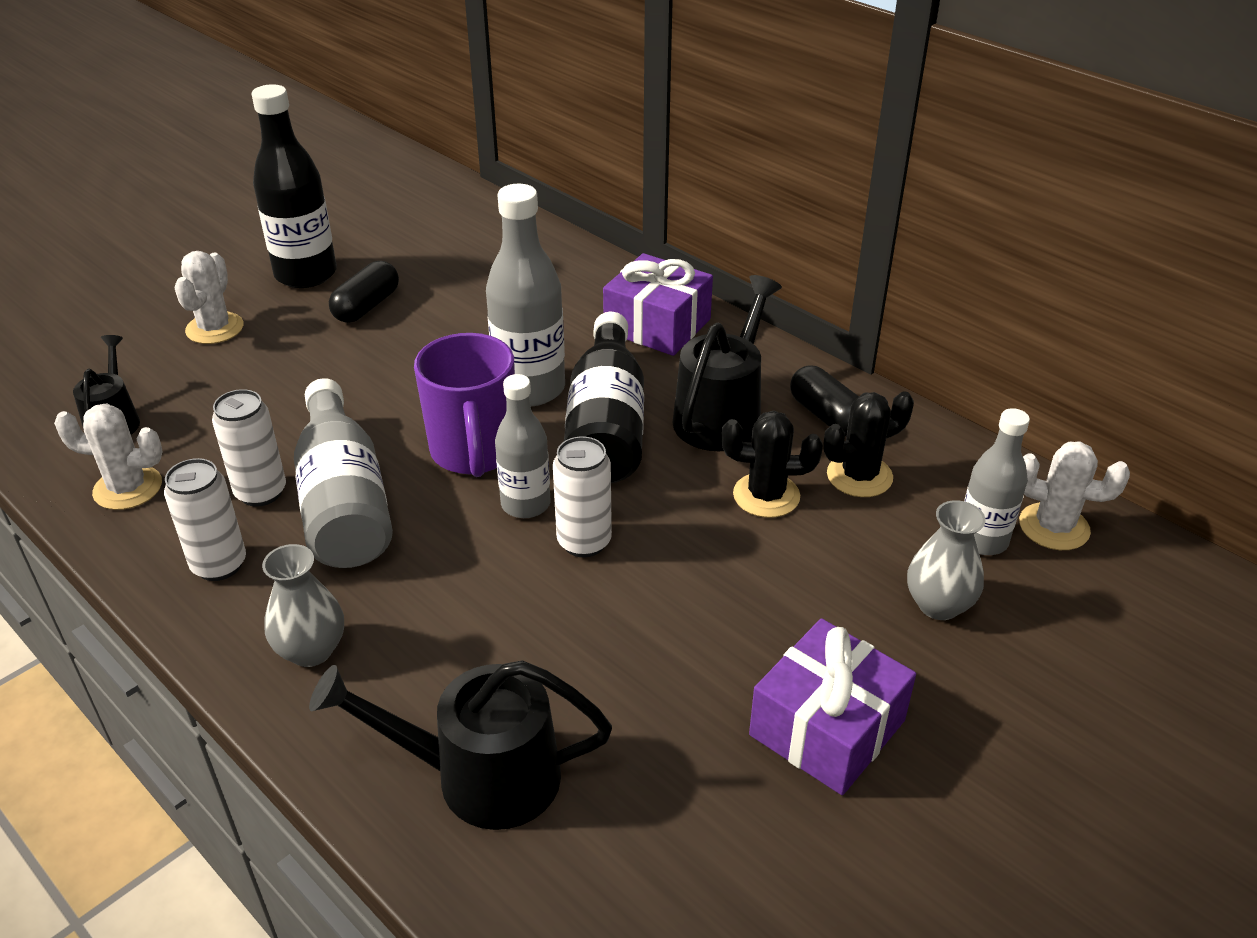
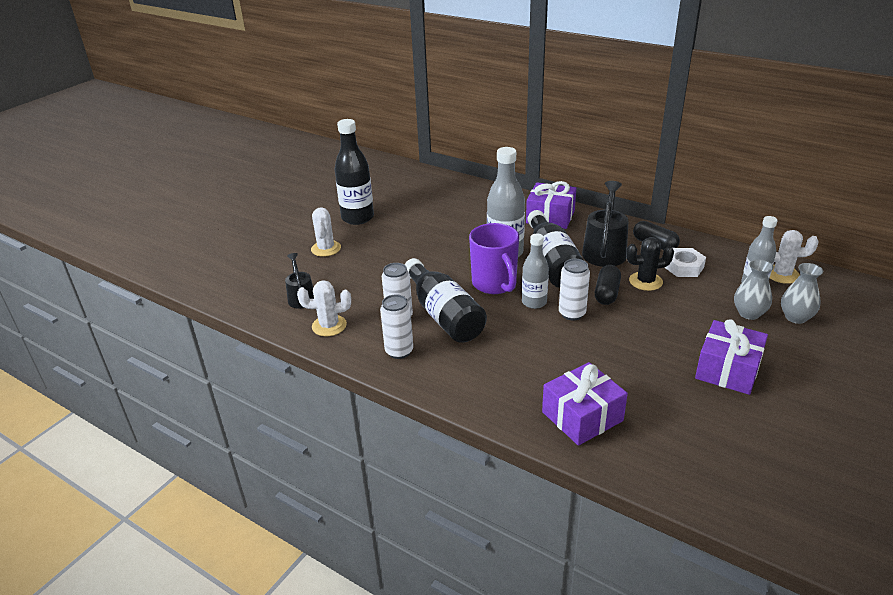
camera: 10 degrees left, 5 degrees down
grey vase [262,544,344,667] -> grey vase moved to [781,263,823,324]
grey bottle [294,378,393,568] -> black bottle [405,258,487,343]
black watering can [309,660,612,830] -> purple gift [542,362,628,446]
black capsule [329,261,399,323] -> black capsule moved to [595,265,621,305]
black cactus [823,391,914,497] -> white nut [664,248,706,277]

